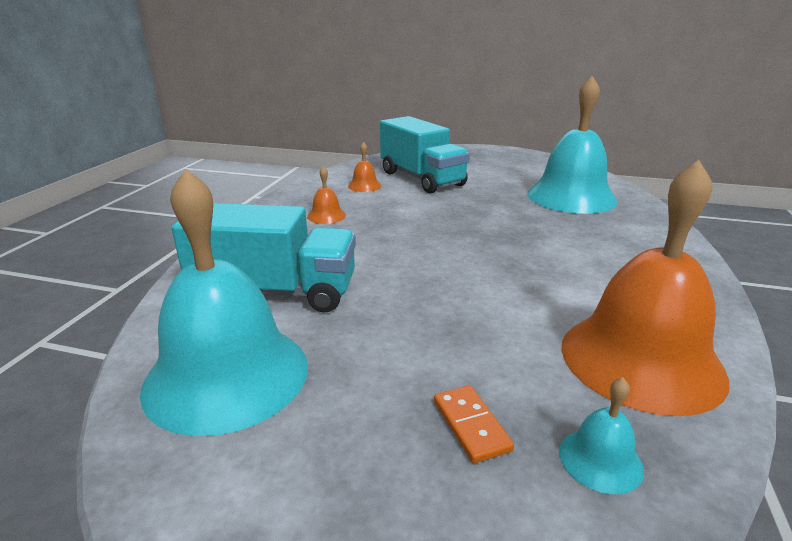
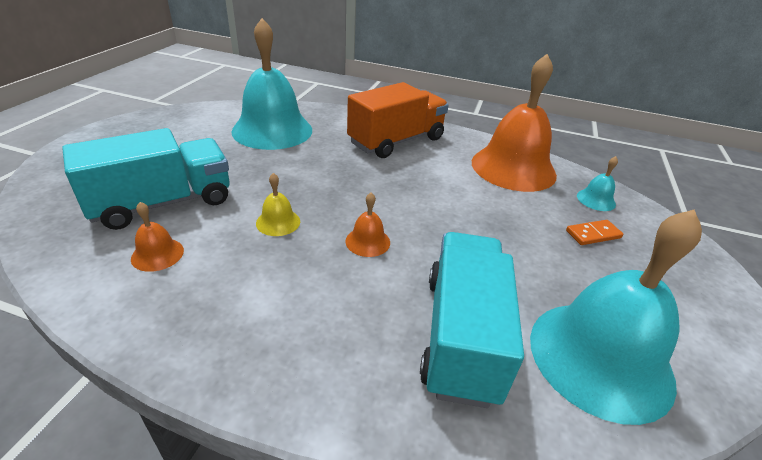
camera: 90 degrees left, 10 degrees up
orange bell [307,166,346,224] -> orange bell moved to [345,193,390,257]
none -> yellow bell [256,173,300,236]
none -> orange truck [347,82,449,158]

